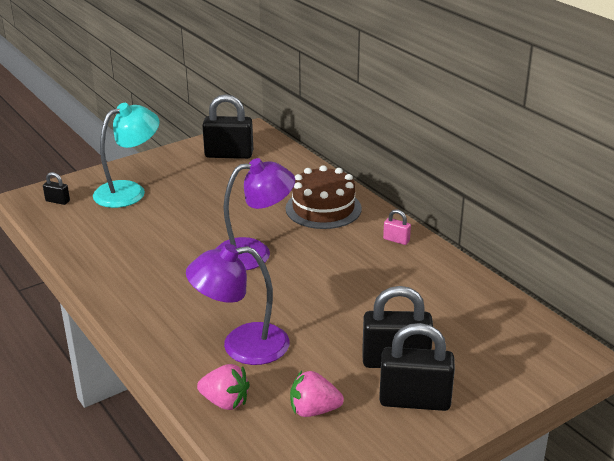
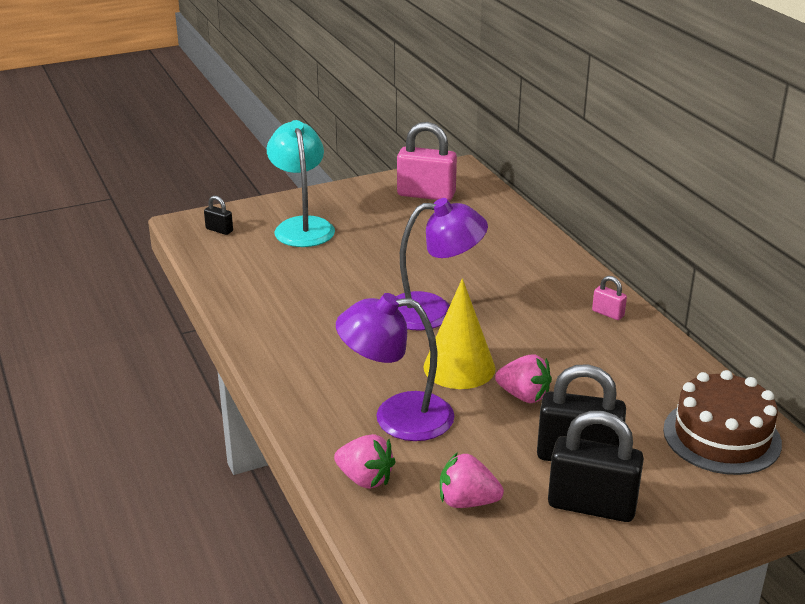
camera: 10 degrees right, 0 degrees up
turquoise lamp [93,103,160,208] -> turquoise lamp turned 75 degrees counterclockwise [267,120,335,247]
black padlock [202,94,253,159] -> pink padlock [397,122,457,201]
brown cake [286,165,362,229] -> brown cake moved to [663,370,782,475]
none -> yellow cone [424,278,495,389]
none -> pink strawberry [495,354,552,403]

